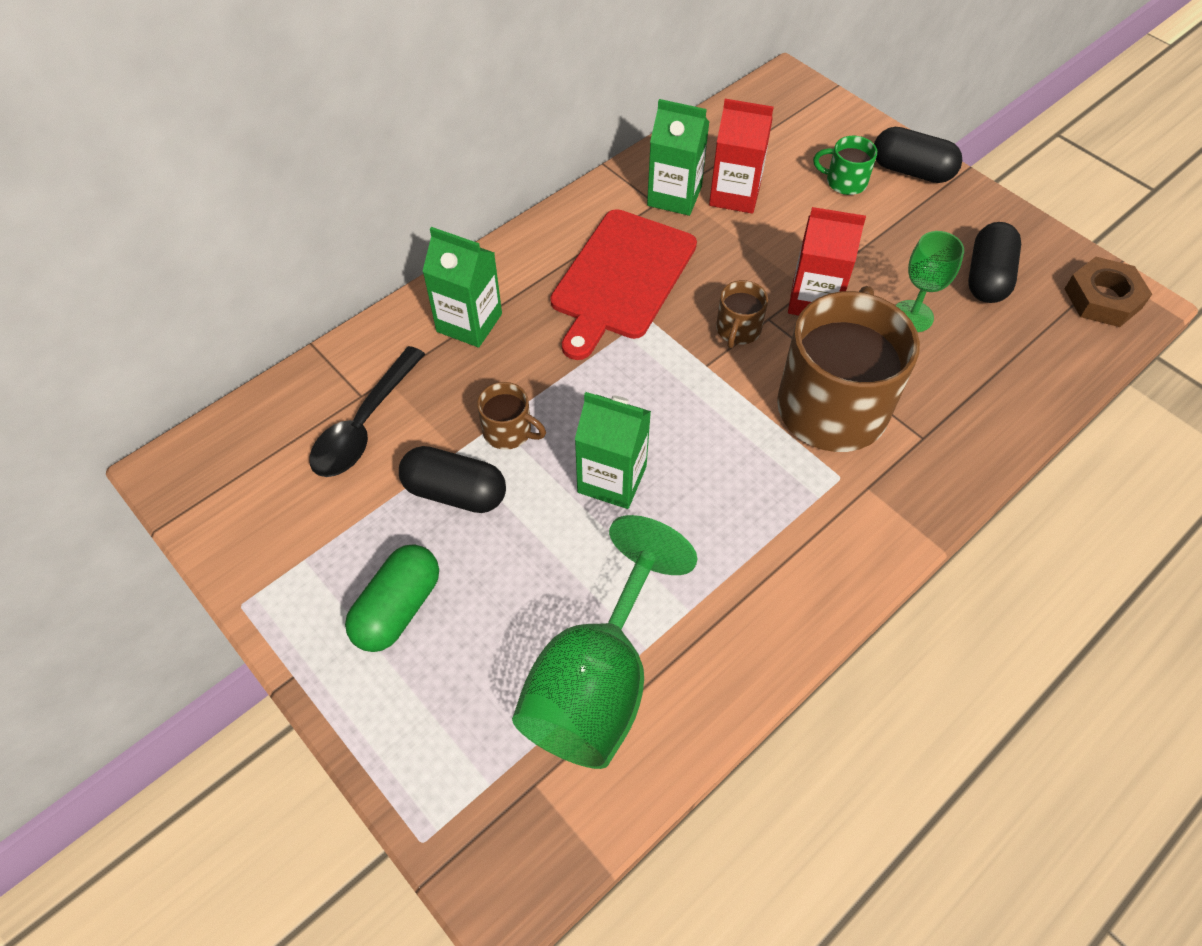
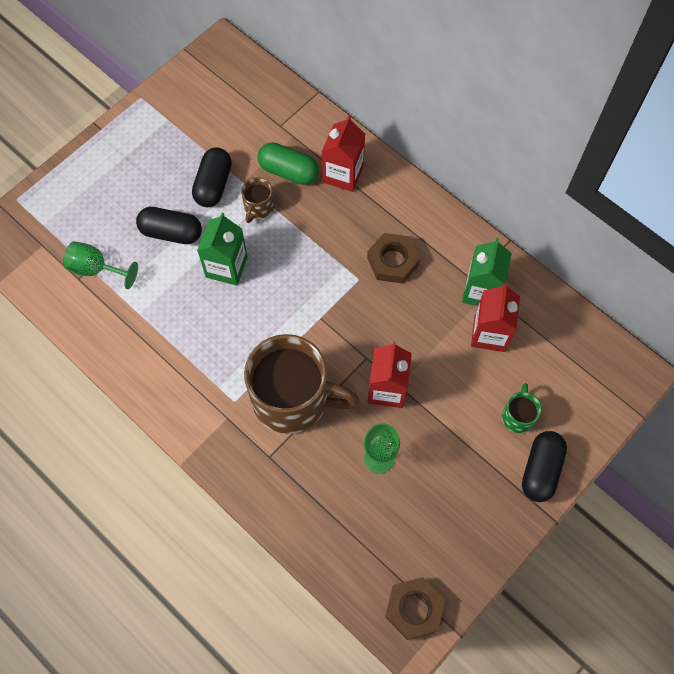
camera: 85 degrees right, 10 degrees up
black spoon [309,346,425,477] -> none
green capsule [345,544,439,652] -> green capsule moved to [258,142,319,185]
green carton [422,227,502,348] -> red carton [322,115,365,192]
green goblet [512,515,698,769] -> green goblet [63,241,138,289], size x0.54
red cutting board [550,209,697,360] -> brown nut [367,233,420,284]
brown mug [716,280,768,348] -> none
black capsule [968,222,1021,303] -> black capsule moved to [136,207,202,244]

